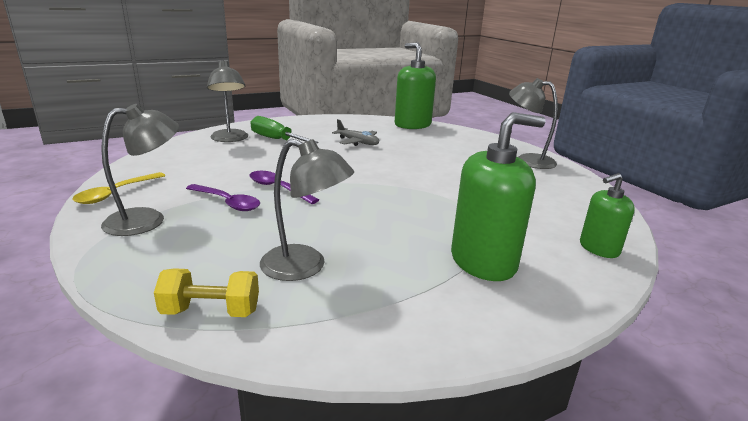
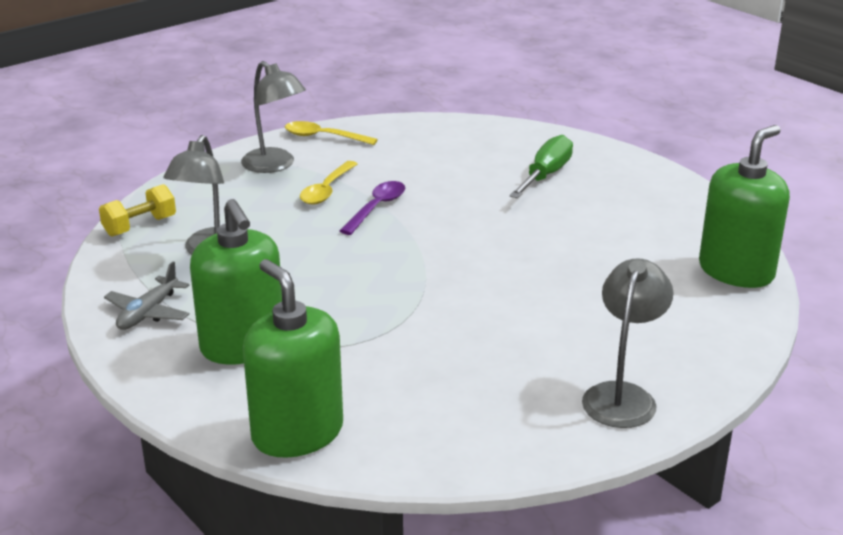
camera: 80 degrees right, 5 degrees up
yellow dumbbell [154,268,259,317] -> yellow dumbbell turned 60 degrees clockwise [99,184,176,237]
purple spoon [186,184,260,211] -> yellow spoon [300,161,357,205]
grey lamp [207,60,248,142] -> none
grey plane [332,119,379,146] -> grey plane moved to [104,261,189,330]
green soap dispenser [580,173,635,258] -> green soap dispenser [243,259,343,458], size x1.73

